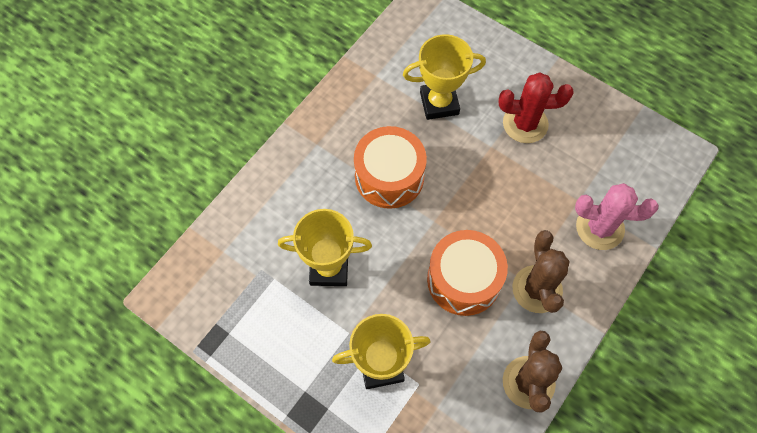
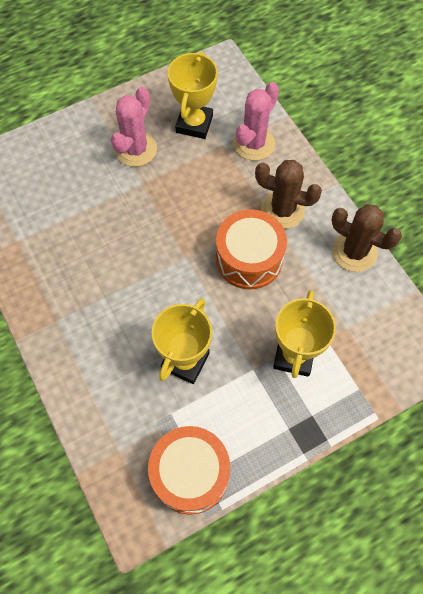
camera: 65 degrees left, 0 degrees up
orange drum [354,126,427,209] -> orange drum moved to [148,426,230,515]
yellow trophy [403,34,486,120] -> yellow trophy moved to [167,51,218,139]
red cactus [499,73,574,143] -> pink cactus [111,87,157,167]

